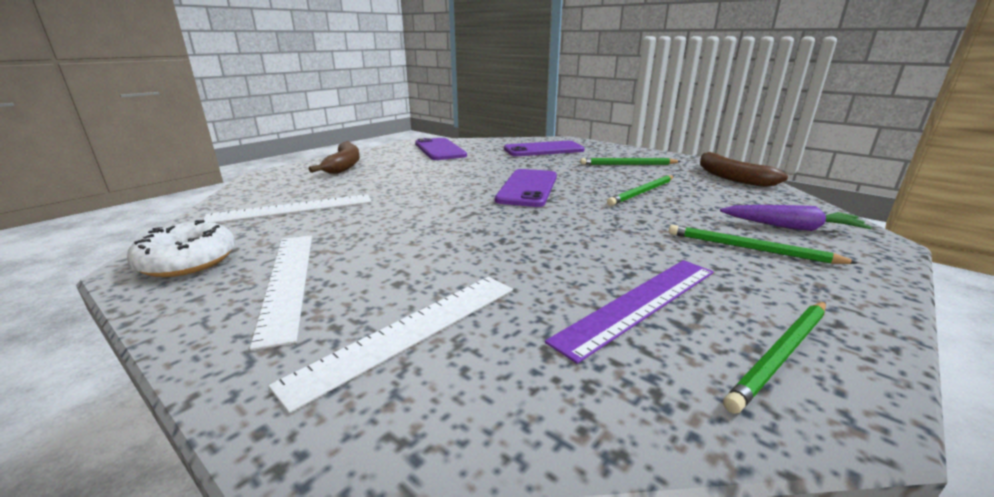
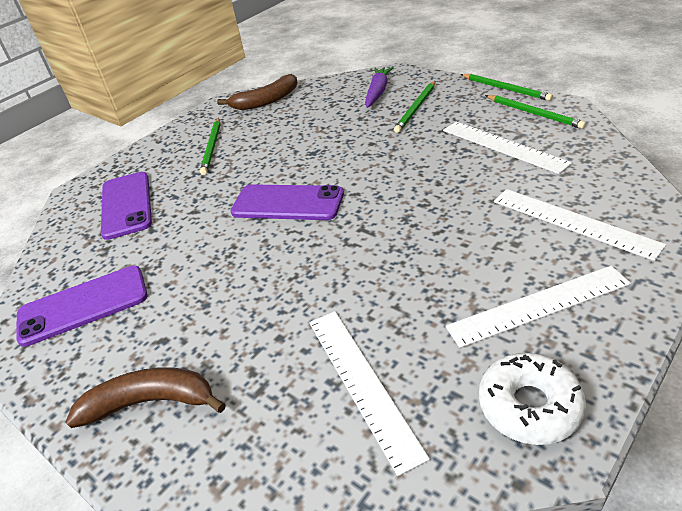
camera: 85 degrees left, 15 degrees up
purple ruler [545,260,714,364] -> white ruler [443,122,572,174]
green pencil [607,175,674,206] -> green pencil moved to [460,74,553,101]

